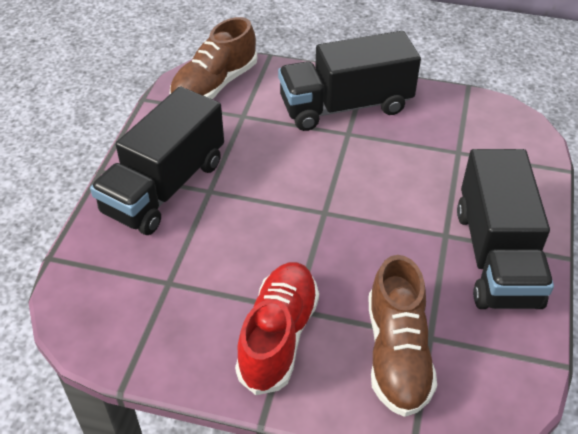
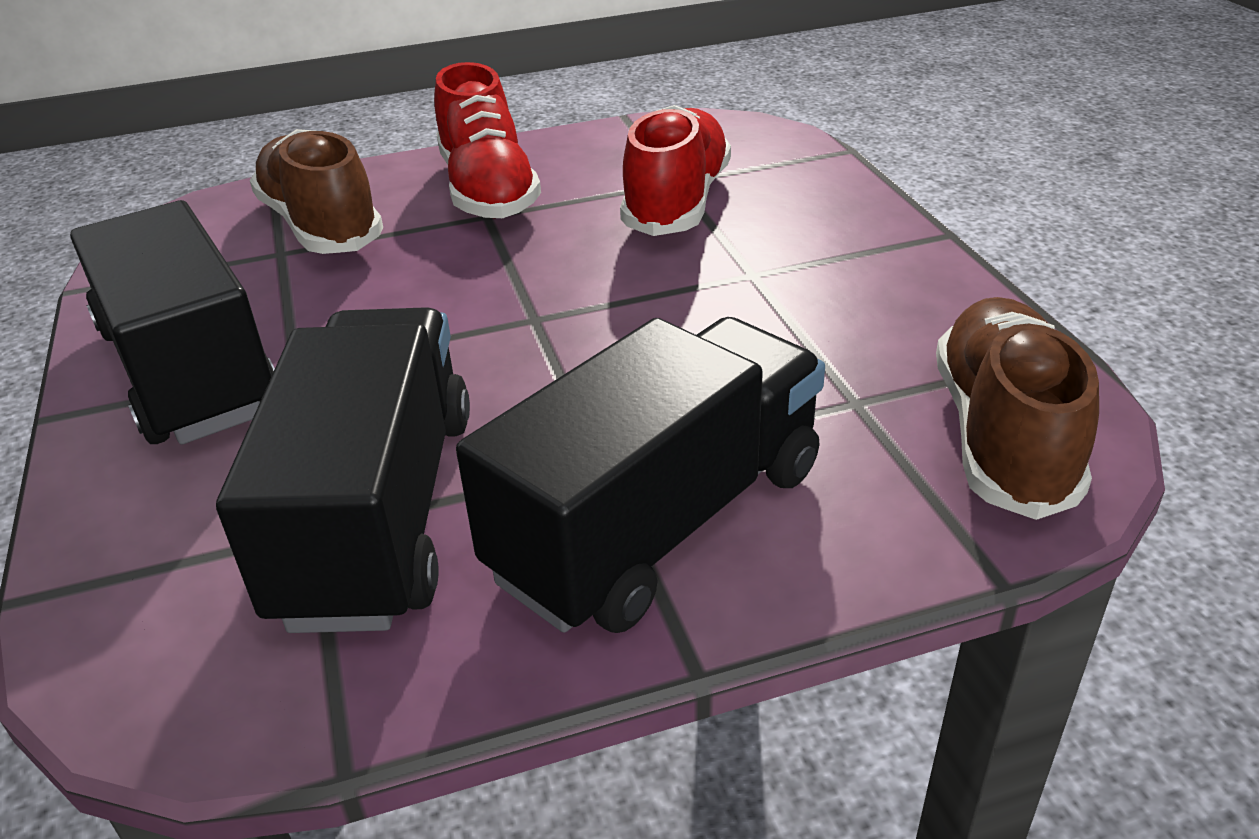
camera: 150 degrees right, 10 degrees down
black truck [90,86,224,235] -> black truck moved to [216,307,470,633]
none -> red shoe [620,105,731,236]

